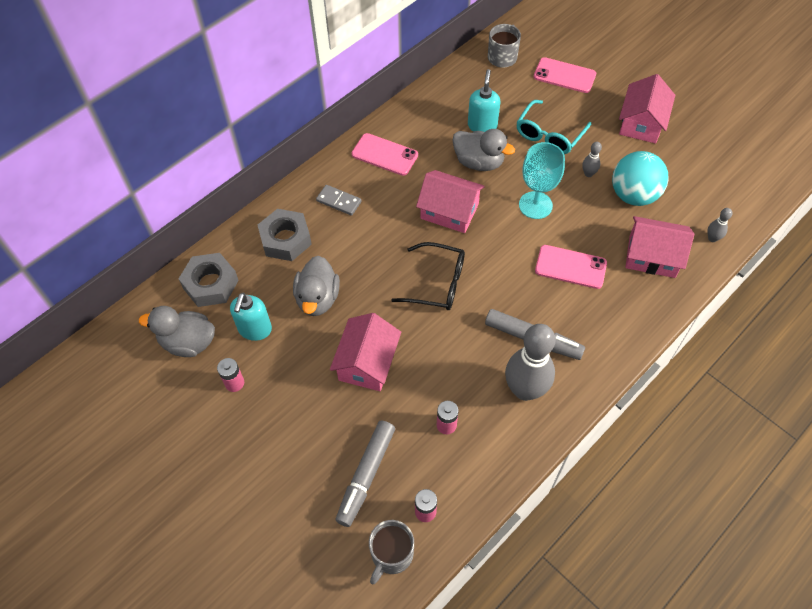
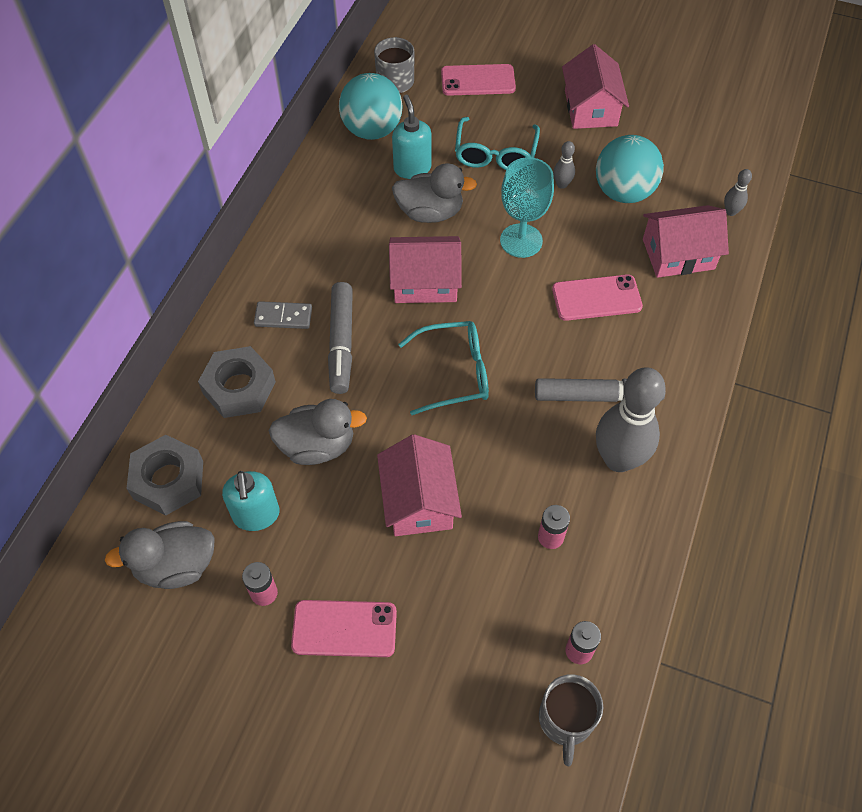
camera: 25 degrees left, 0 degrees up
grey duck [293,256,340,316] -> grey duck turned 75 degrees counterclockwise [269,399,367,465]
grey marker [336,420,395,527] -> grey marker moved to [328,282,353,394]
pink phone [352,133,418,176] -> pink phone moved to [291,600,397,657]
black glasses [391,242,465,310] -> turquoise glasses [398,321,489,415]
none -> turquoise ball [339,73,403,140]

